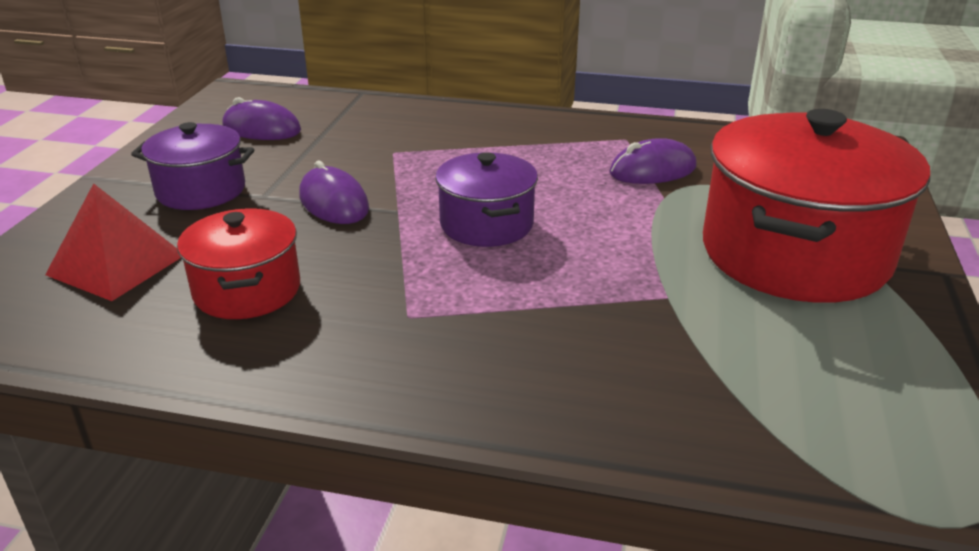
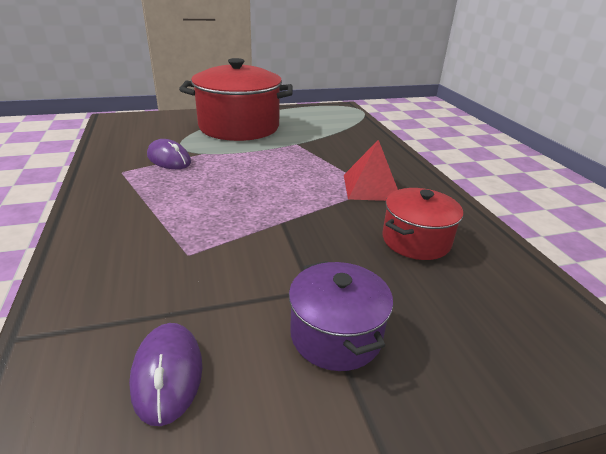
camera: 120 degrees left, 0 degrees up
red pyramid [45,183,181,301] -> red pyramid moved to [344,140,398,201]
purple mouse [299,160,369,224] -> none
purple pot [435,152,538,247] -> none

